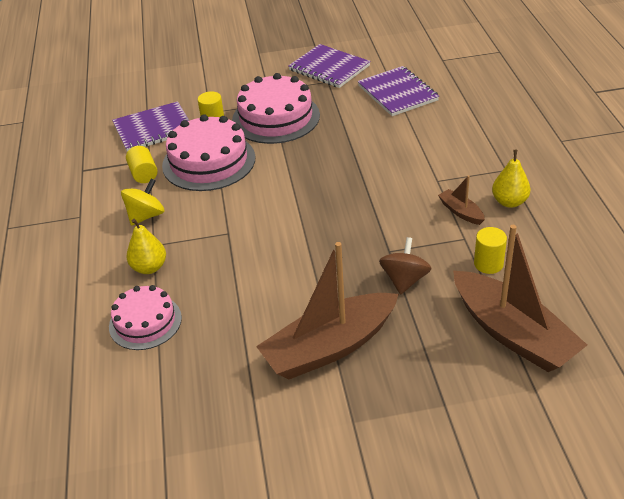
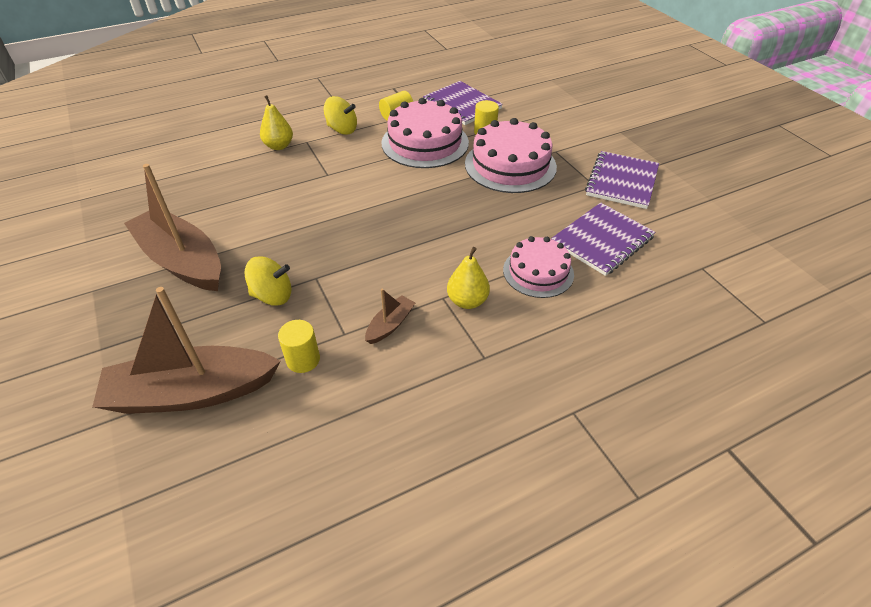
camera: 70 degrees right, 5 degrees up
pink cake [109,285,182,350] -> pink cake moved to [503,236,574,298]
brown spinning top [379,237,432,294] -> yellow spinning top [244,256,292,306]
brown boat [453,225,587,372] -> brown boat turned 45 degrees clockwise [92,287,281,414]
yellow pear [492,150,531,208] -> yellow pear moved to [447,247,490,309]

